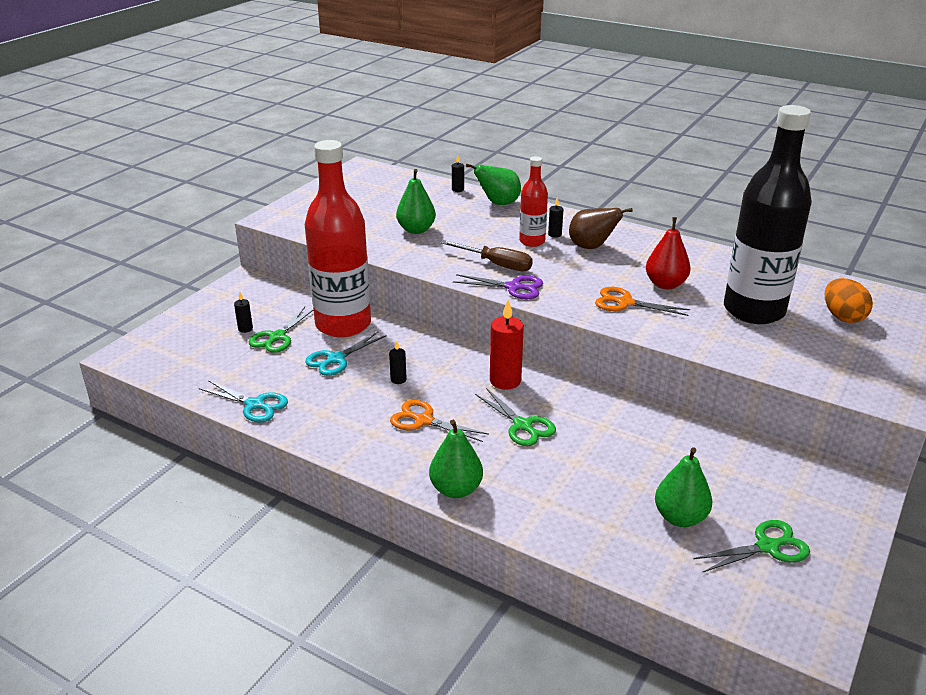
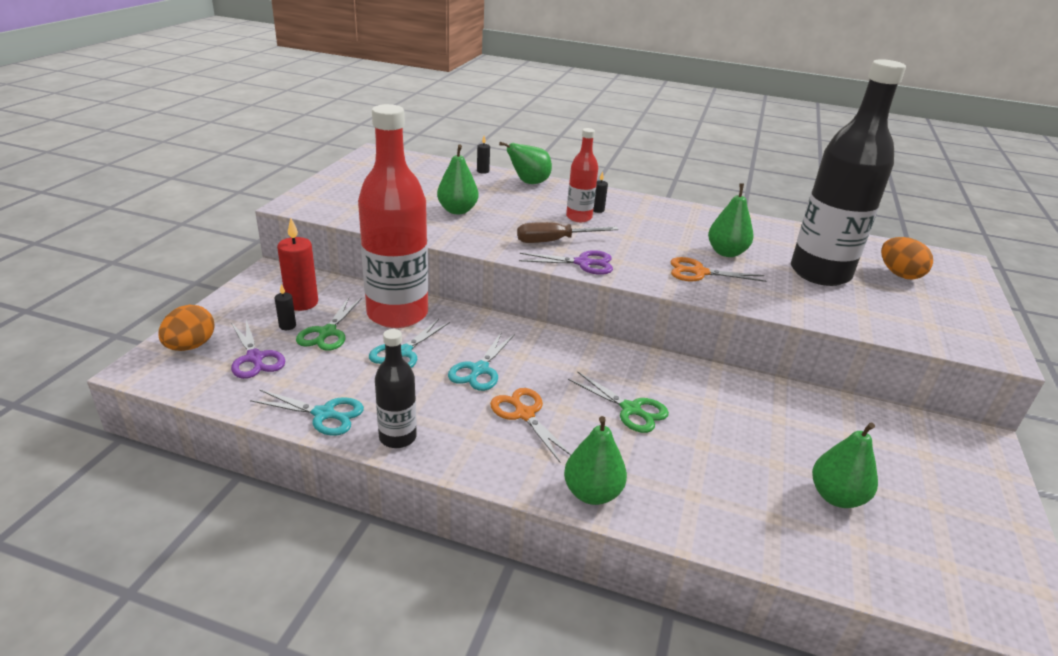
camera: 15 degrees left, 0 degrees up
black candle [389,341,407,384] -> turquoise scissors [448,332,515,391]
orange scissors [390,400,489,442] -> orange scissors turned 45 degrees clockwise [490,388,572,462]
brown screwdriver [441,240,533,271] -> brown screwdriver turned 150 degrees clockwise [517,222,618,243]
red candle [490,300,524,390] -> red candle moved to [277,218,318,311]
brown pear [569,208,633,249] -> none
red pear [646,217,691,289] -> green pear [708,183,754,257]
green scissors [693,520,810,573] -> none
none -> orange egg [159,305,215,351]
none -> purple scissors [231,320,285,379]
none -> black bottle [375,329,417,448]

